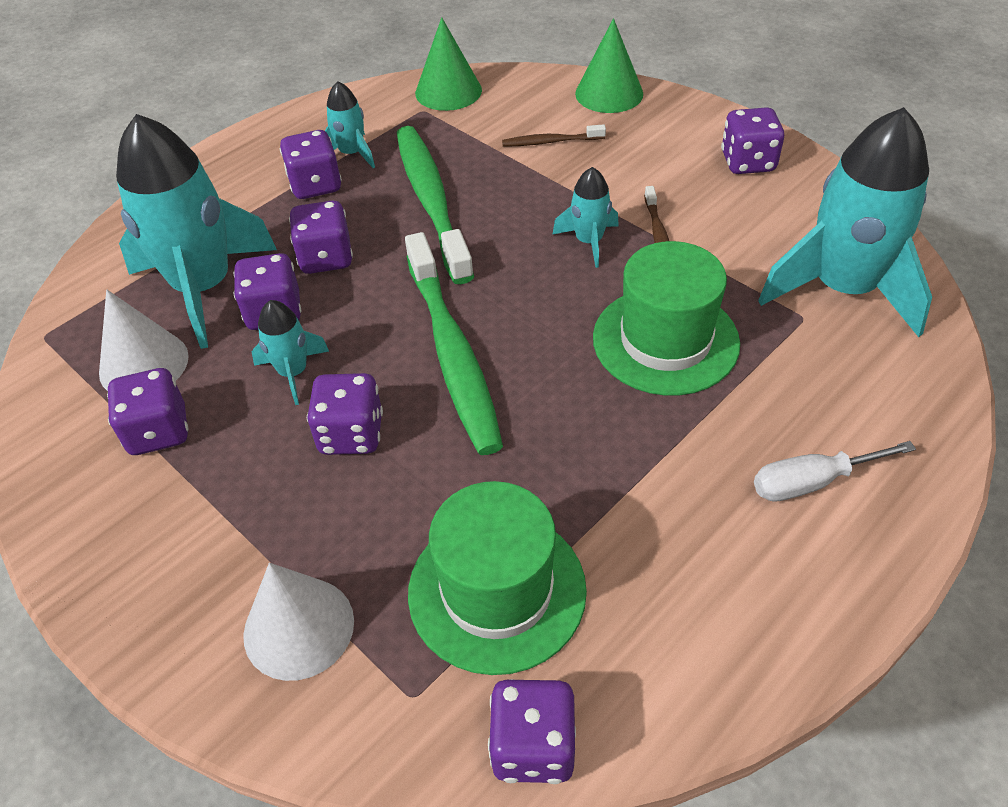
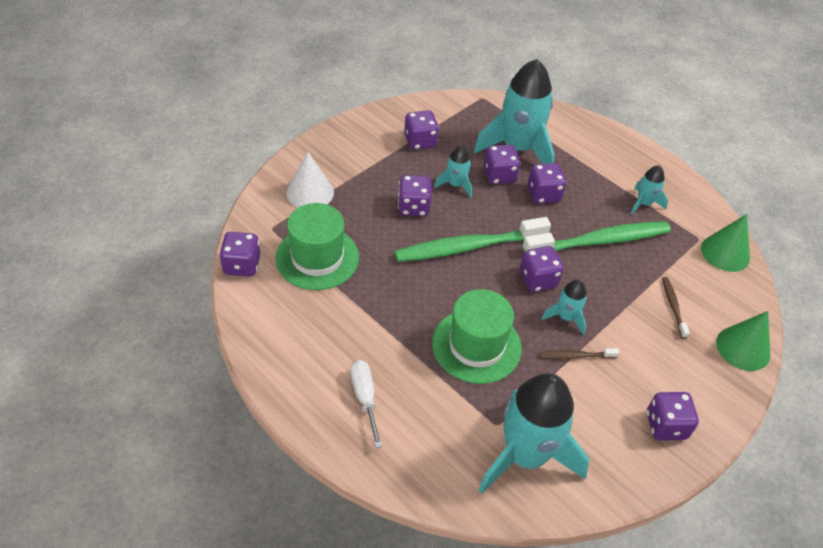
camera: 85 degrees right, 0 degrees up
white cone [99,290,189,391] -> none
purple dice [280,130,342,199] -> purple dice moved to [520,246,564,292]

